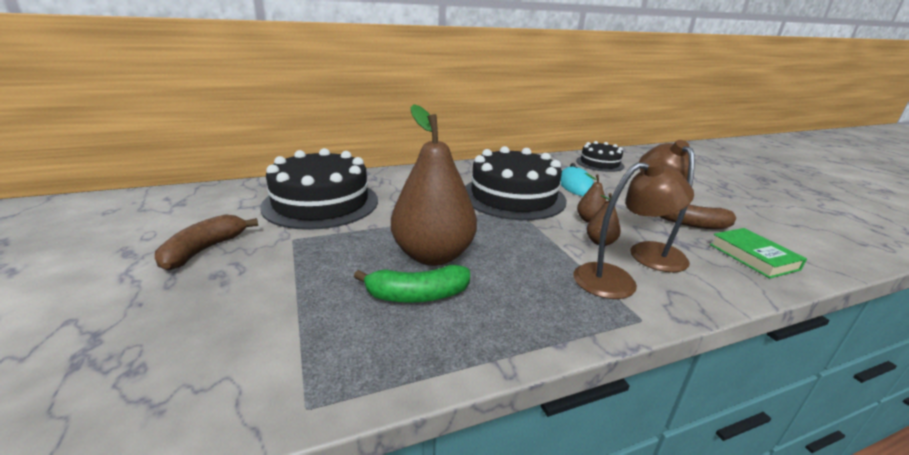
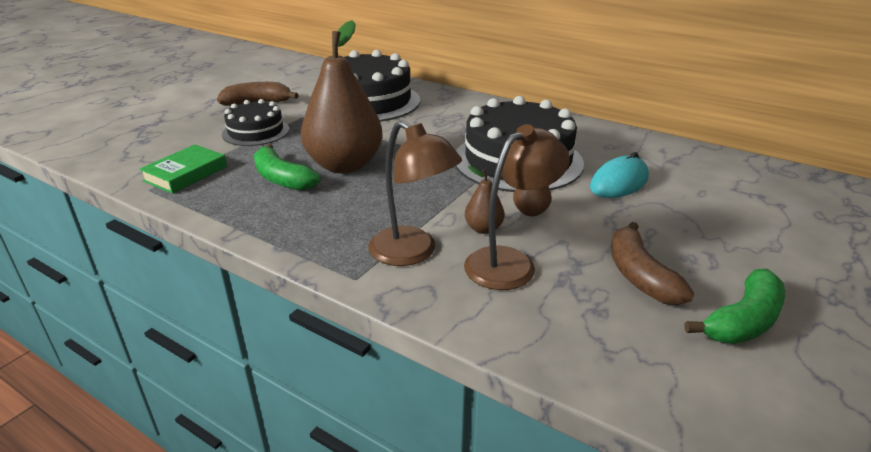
camera: 55 degrees right, 5 degrees up
black cake [576,141,625,172] -> black cake moved to [222,99,289,146]
green book [710,228,807,278] -> green book moved to [139,145,227,194]
none -> green banana [684,269,785,344]

